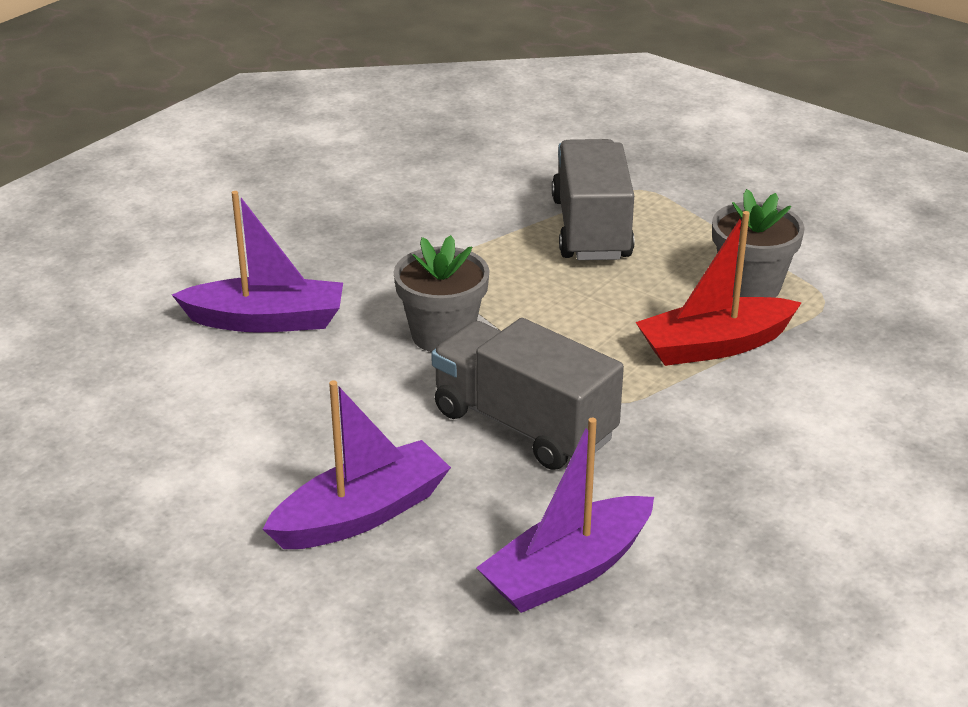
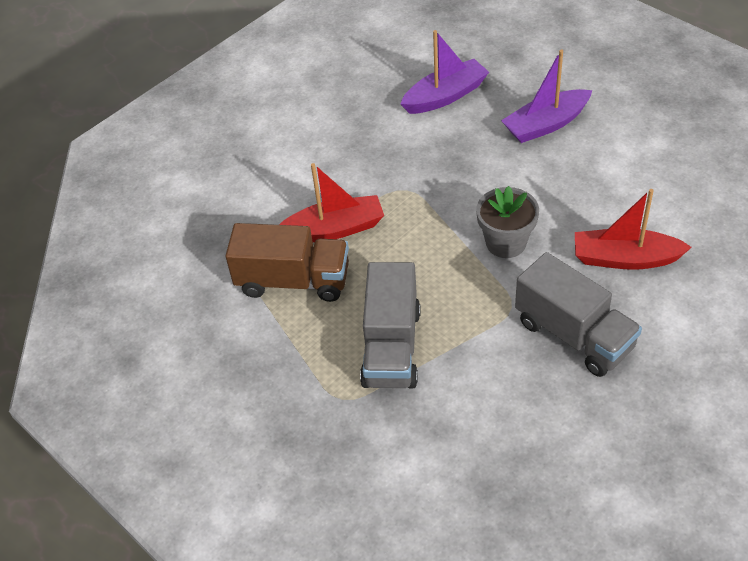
camera: 170 degrees left, 15 degrees up
purple boat [172,191,343,333] -> red boat [575,189,692,270]
grey truck [431,318,624,470] -> grey truck moved to [515,252,642,377]
grey flower pot [712,189,805,298] -> brown truck [226,223,349,302]

